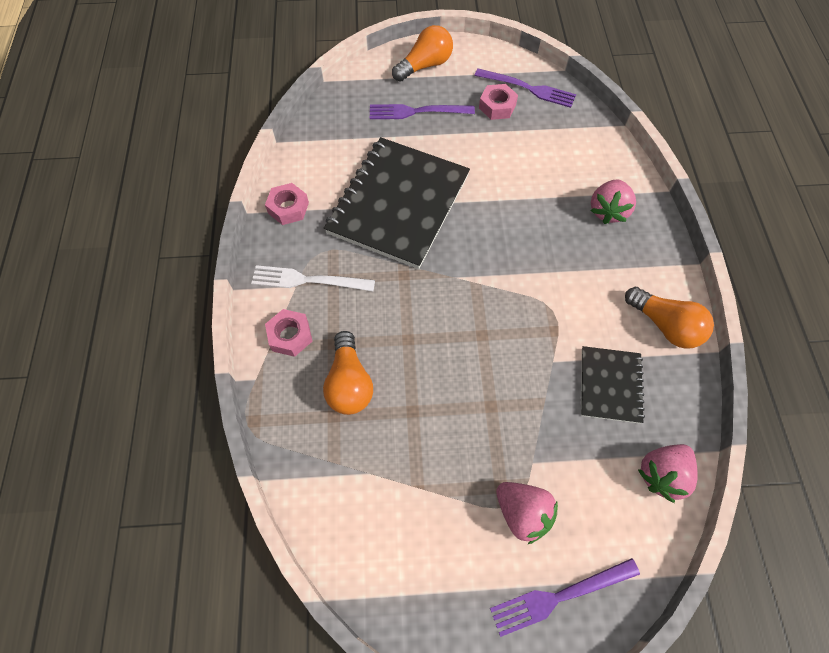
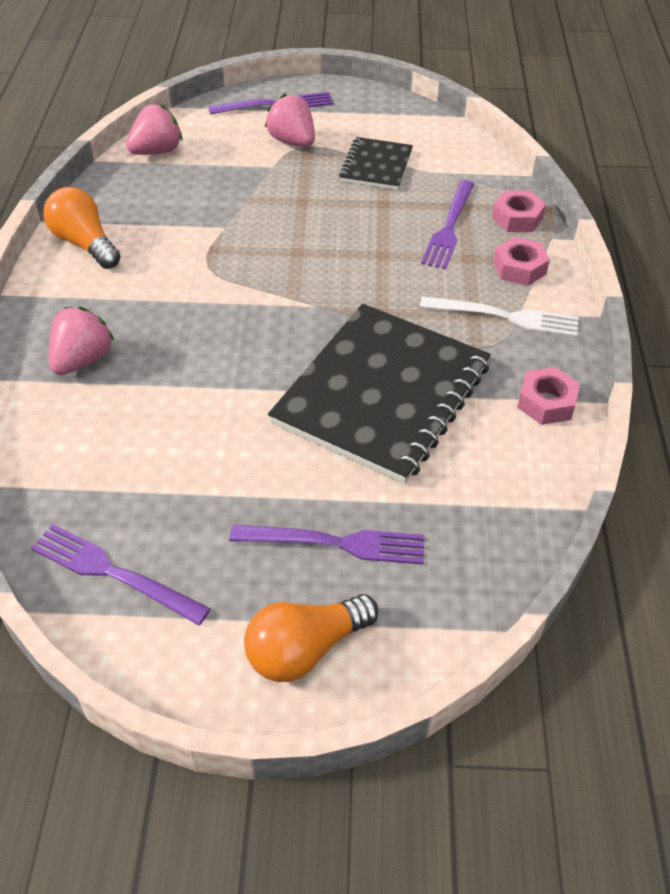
camera: 175 degrees left, 15 degrees down
orange light bulb [323,331,373,415] -> purple fork [421,180,474,269]
pink nut [479,84,518,120] -> pink nut moved to [492,190,546,232]
black notebook [581,346,645,424] -> black notebook moved to [339,137,413,190]

